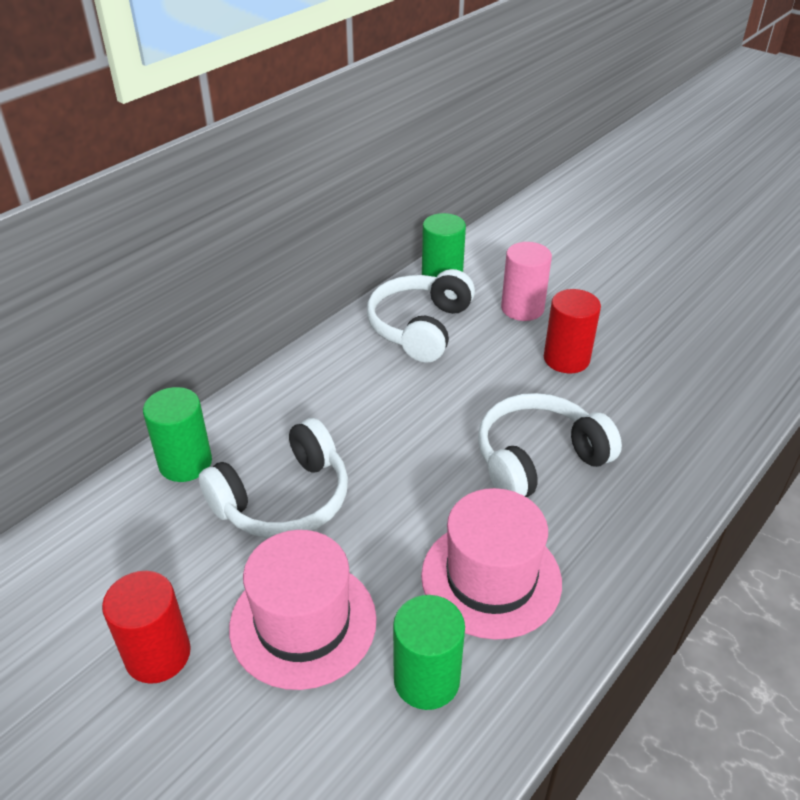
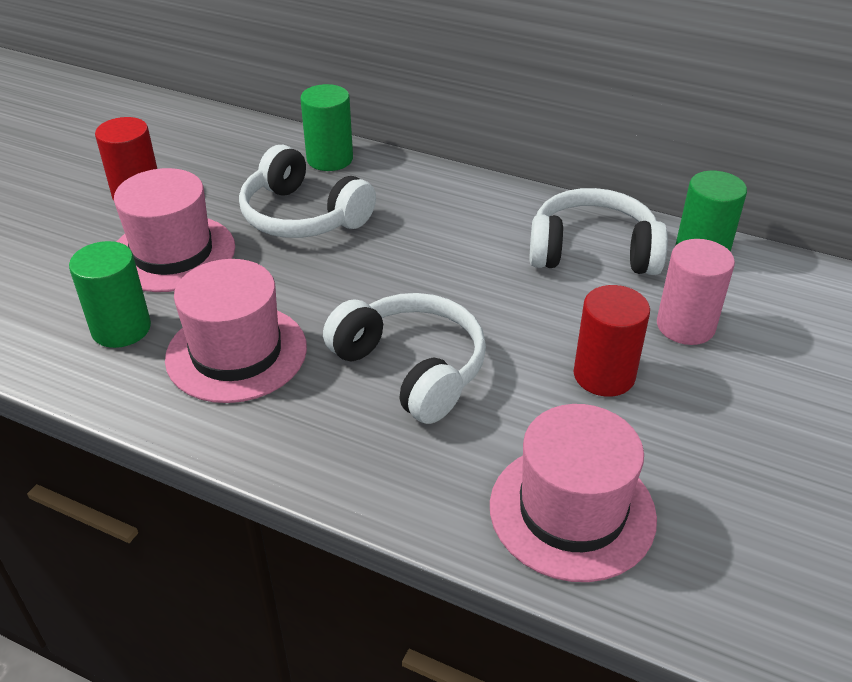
camera: 75 degrees right, 0 degrees up
none -> pink hat [490,404,657,582]

